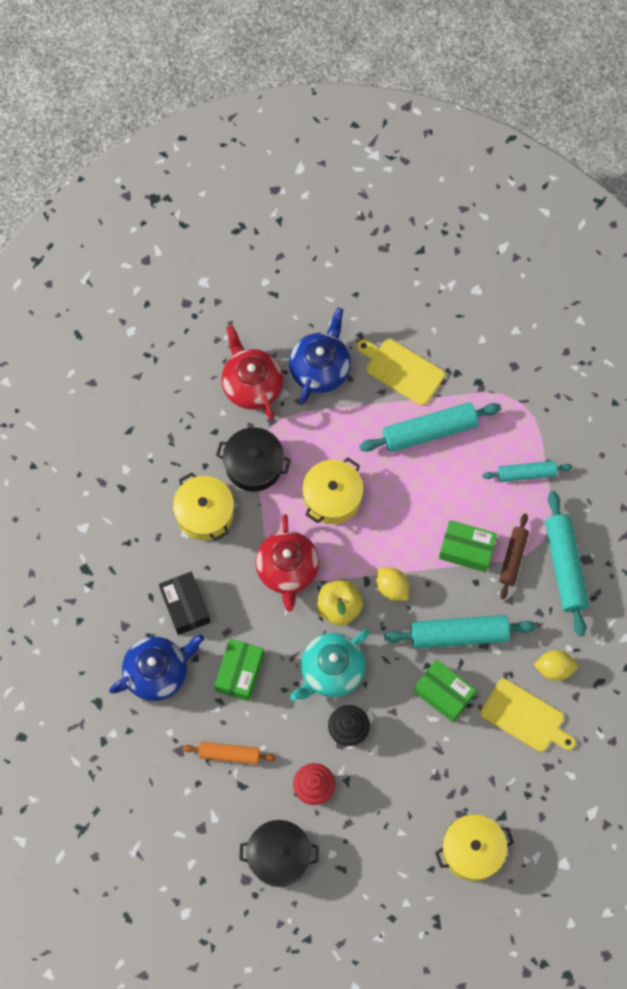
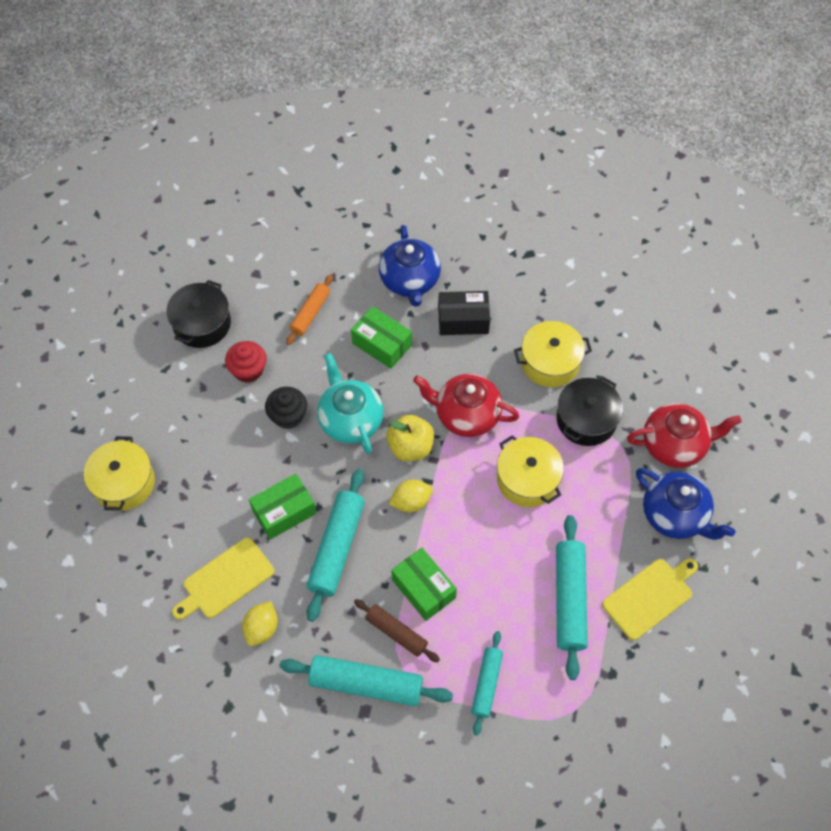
camera: 110 degrees right, 10 degrees down
green box [439,520,497,572] -> green box turned 75 degrees counterclockwise [391,547,457,621]

